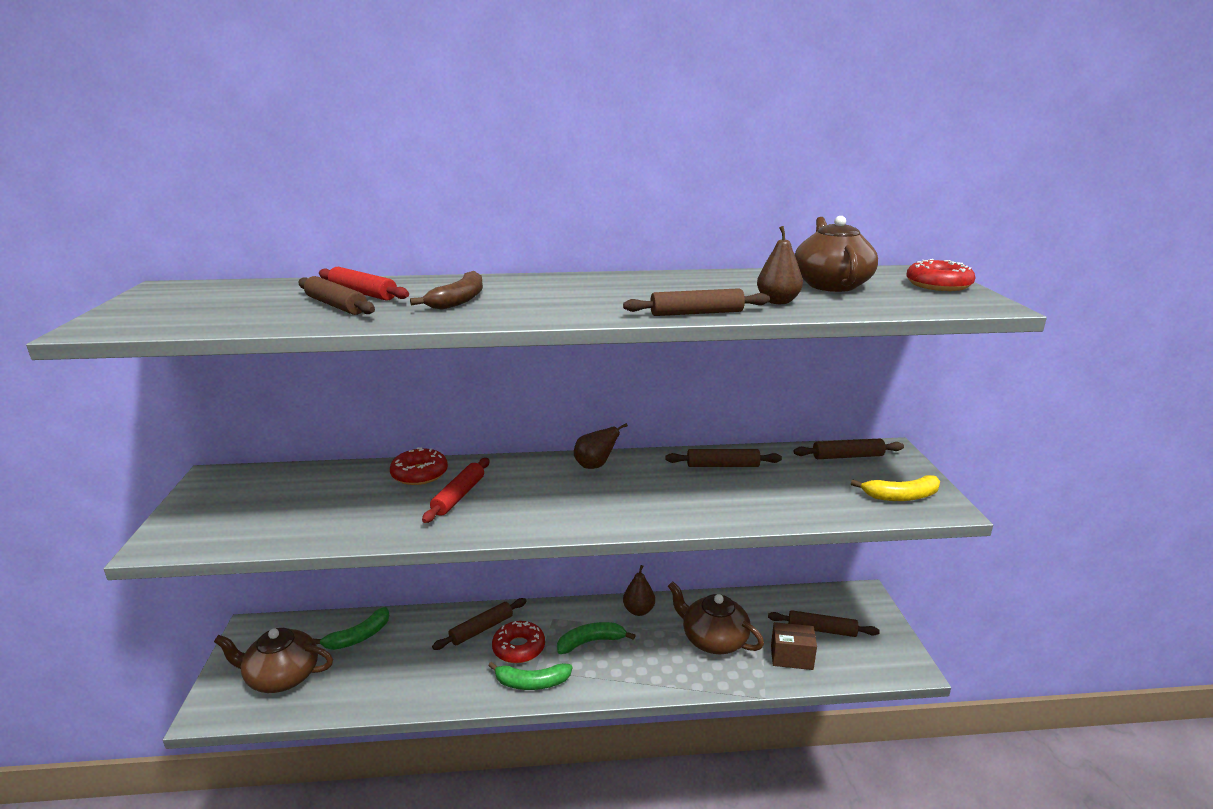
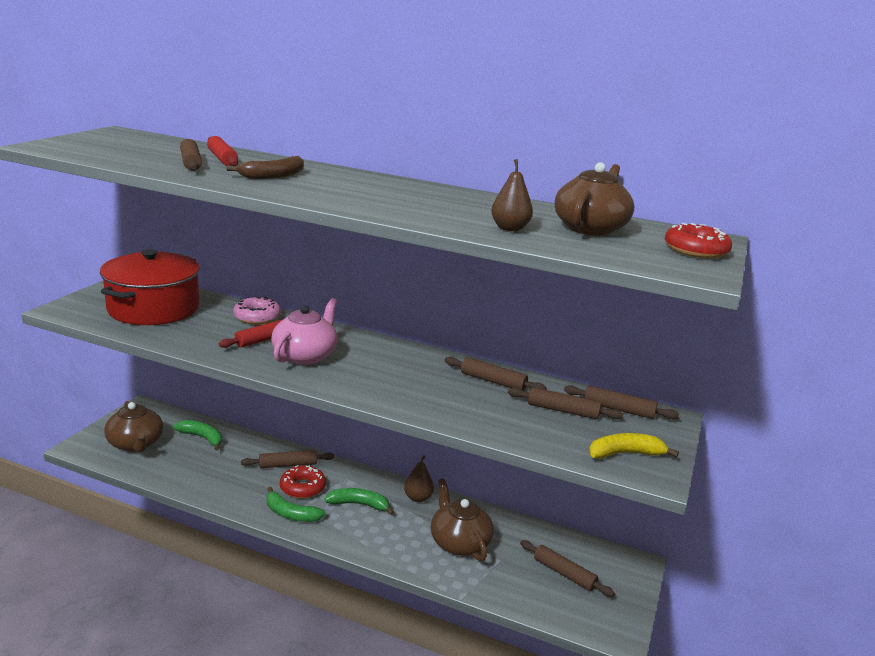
camera: 25 degrees right, 0 degrees up
brown teapot [214,628,333,693] -> brown teapot turned 150 degrees counterclockwise [104,401,163,452]
green banana [313,607,389,650] -> green banana turned 135 degrees counterclockwise [174,420,222,451]
red donut [390,447,448,485] -> pink donut [233,297,281,324]
brown pear [574,423,628,469] -> none
brown rolling pin [623,288,770,316] -> brown rolling pin moved to [508,387,623,419]
brown box [771,622,817,670] -> none
yellow banana [851,475,940,501] -> yellow banana turned 150 degrees clockwise [589,433,679,459]
none -> red pot [100,249,200,325]
none -> pink teapot [271,298,337,365]

